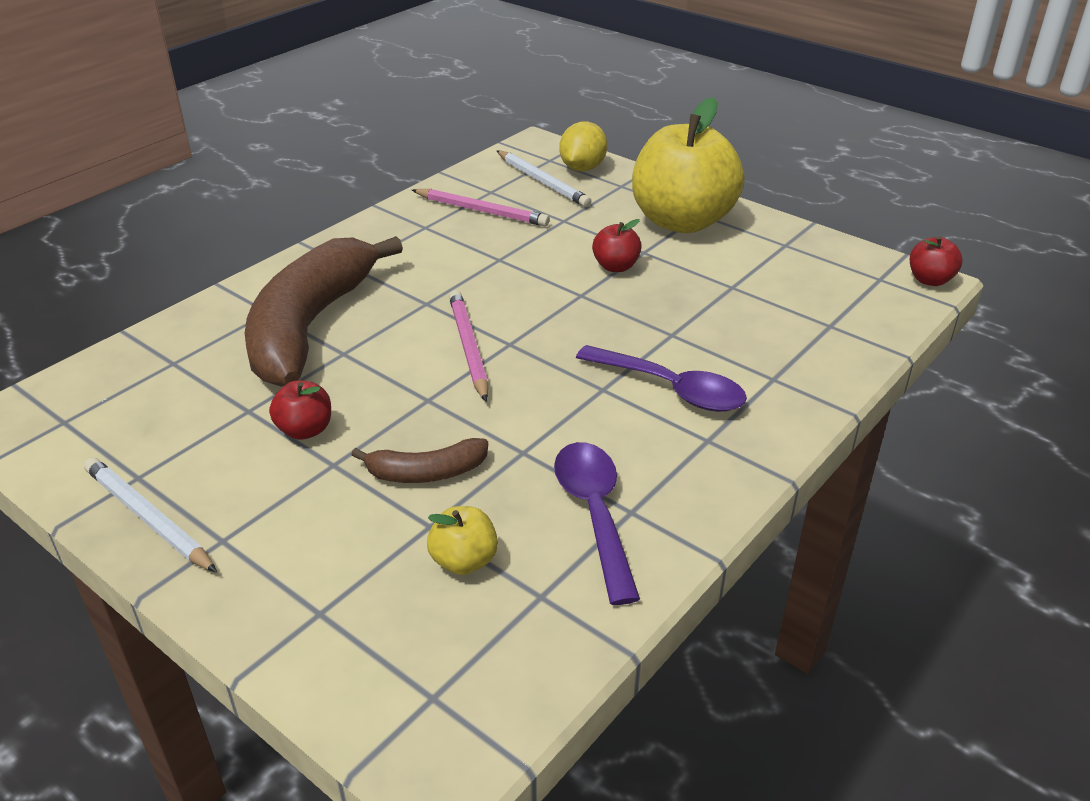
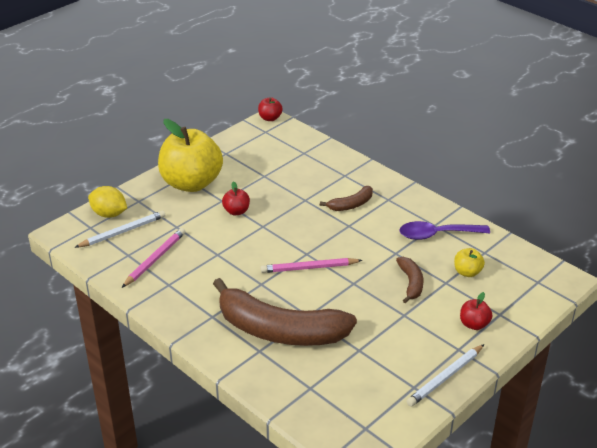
camera: 85 degrees left, 0 degrees up
red apple [269,380,331,440] -> red apple moved to [460,292,492,330]
purple spoon [576,345,747,412] -> brown banana [320,186,373,211]

